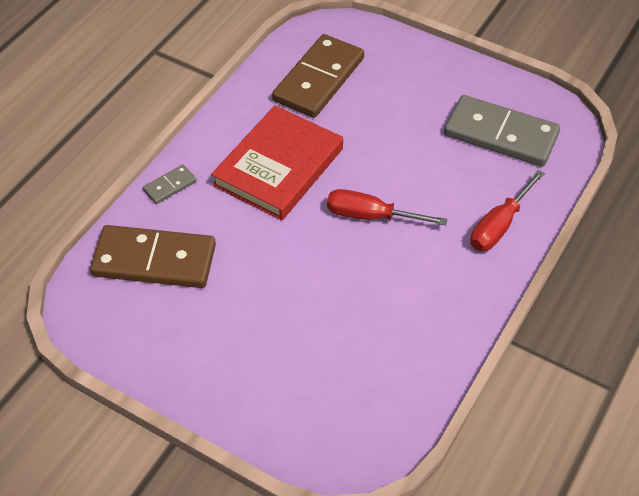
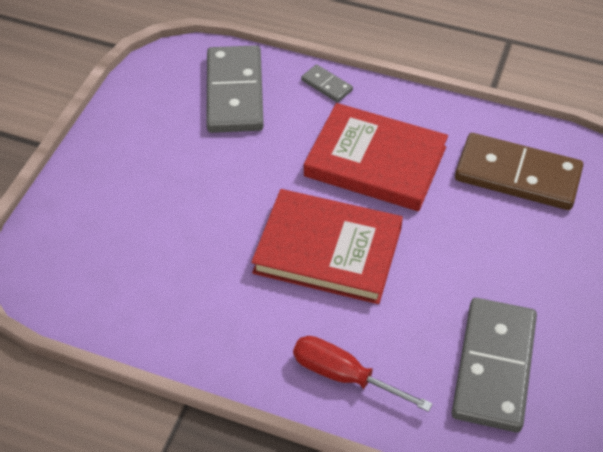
camera: 80 degrees right, 0 degrees up
brown domino [90,225,216,288] -> grey domino [206,45,264,133]
red screwdriver [327,189,448,225] -> red book [251,189,403,304]

